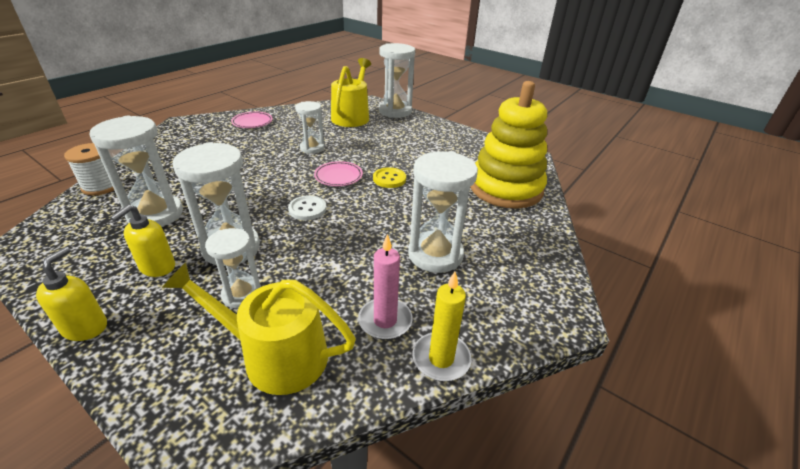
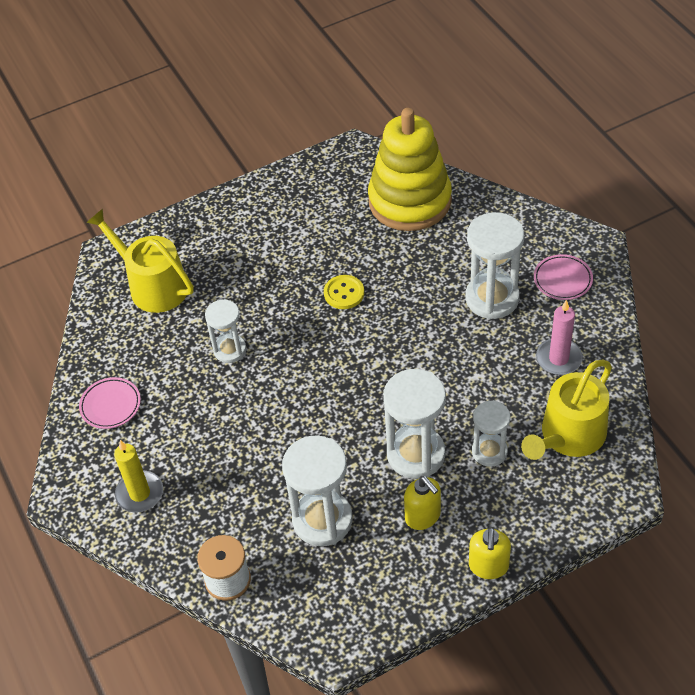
camera: 60 degrees left, 15 degrees up
yellow soap dispenser [36,247,107,341] -> yellow soap dispenser turned 120 degrees counterclockwise [469,527,511,579]
white button [288,195,326,220] -> none
pink plate [314,161,363,186] -> pink plate moved to [534,254,593,300]
white hourglass [379,43,415,118] -> none
yellow candle [412,272,472,381] -> yellow candle moved to [114,440,163,512]

